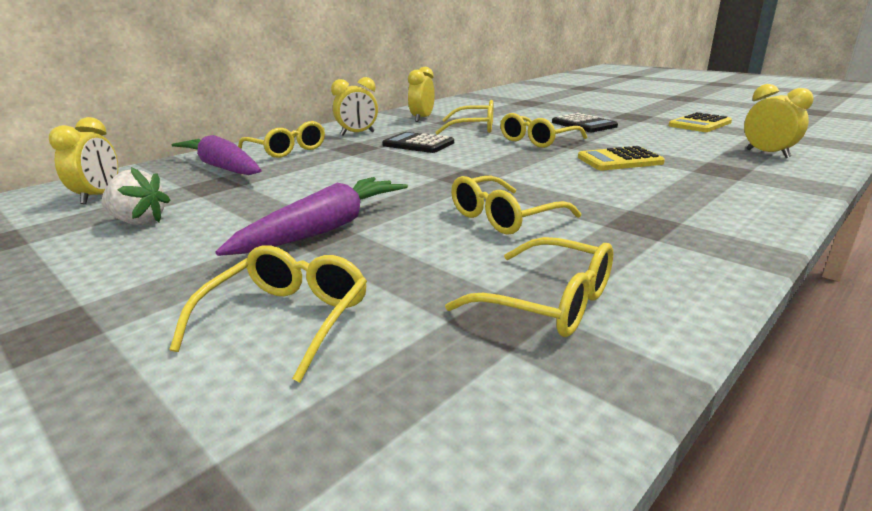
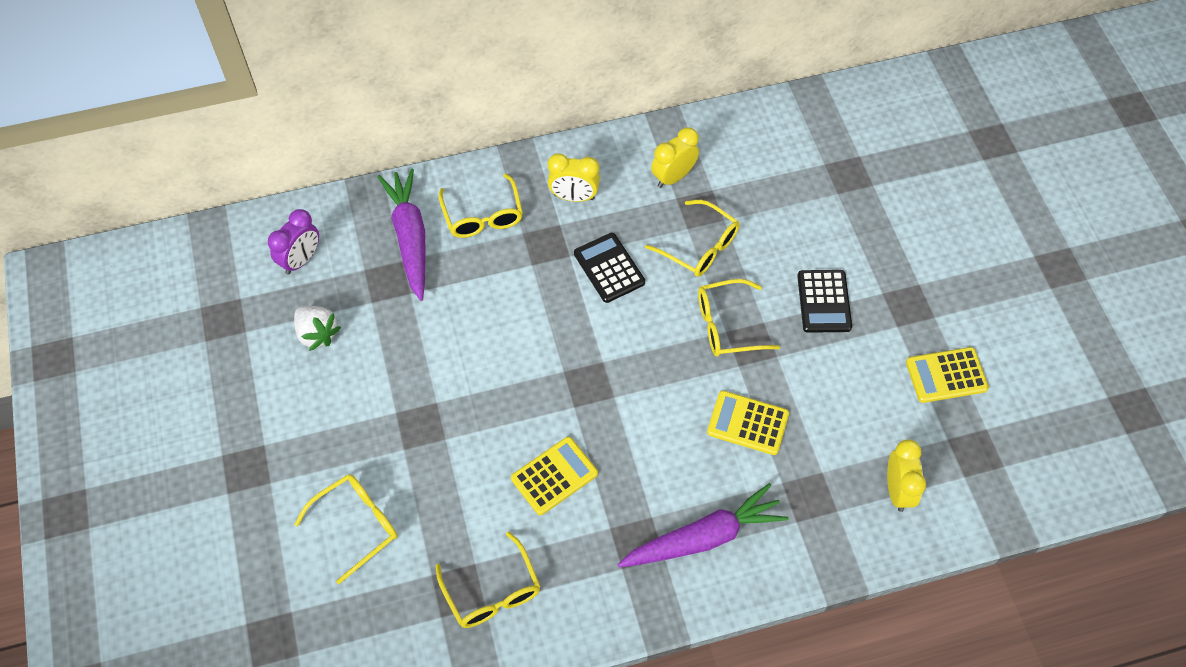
camera: 30 degrees right, 35 degrees up
yellow clock [49,117,118,204] -> purple clock [268,209,319,275]
purple carrot [215,177,408,256] -> purple carrot moved to [618,483,788,567]
yellow glasses [451,175,581,235] -> yellow calculator [511,437,598,515]

